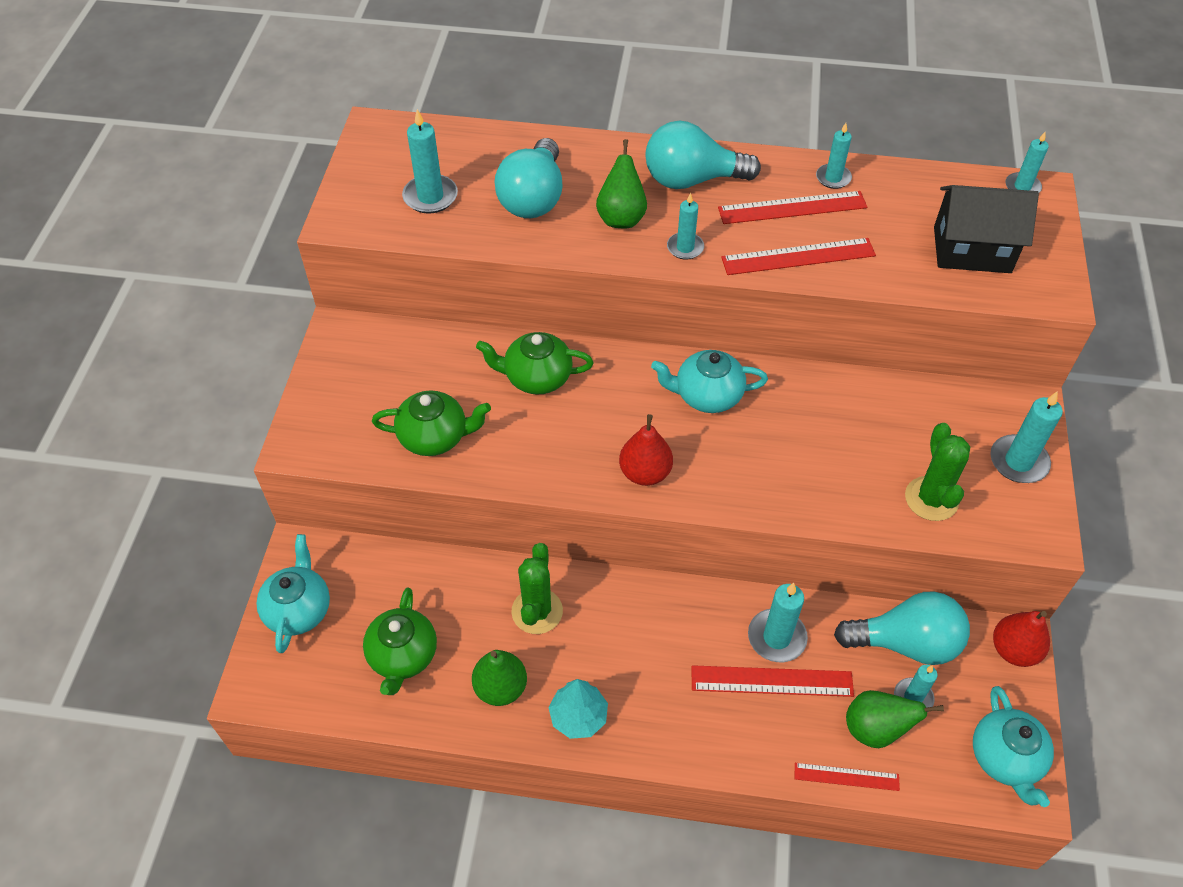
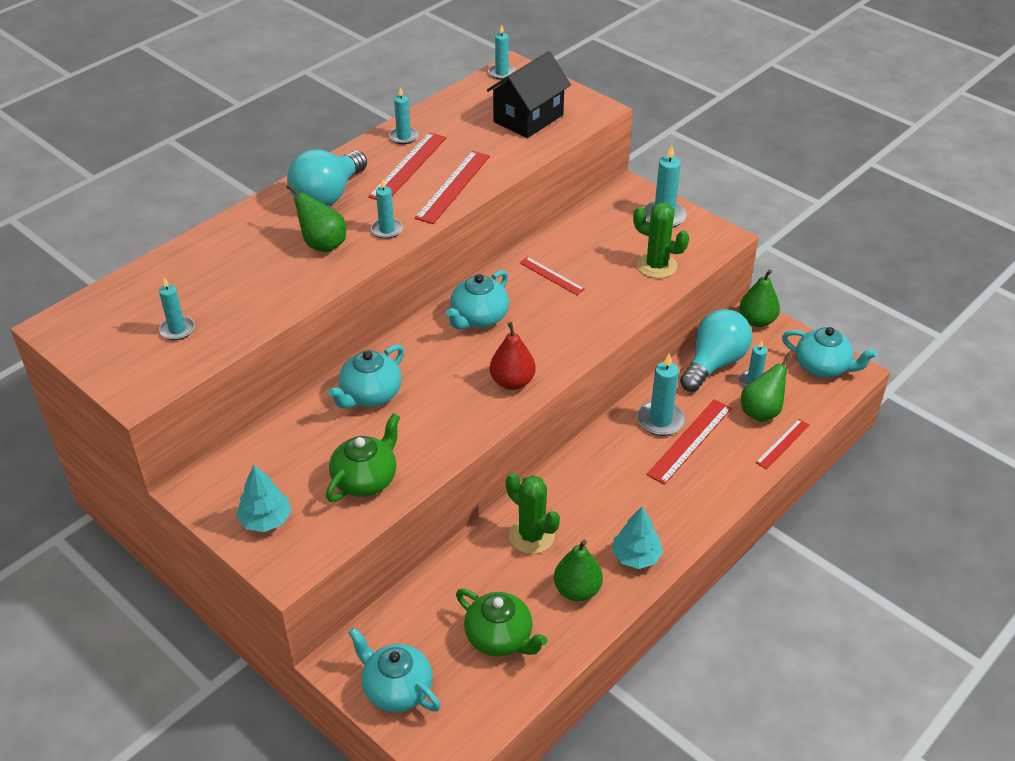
camera: 55 degrees left, 10 degrees down
turquoise candle [402,109,458,214] -> turquoise candle [159,277,195,340], size x0.65
green teapot [476,332,593,395] -> turquoise teapot [328,344,404,409]
turquoise light bulb [495,138,562,218] -> none
red pear [993,611,1050,667] -> green pear [739,270,780,327]
none -> turquoise tree [236,465,291,532]
none -> red ruler [519,257,585,295]

